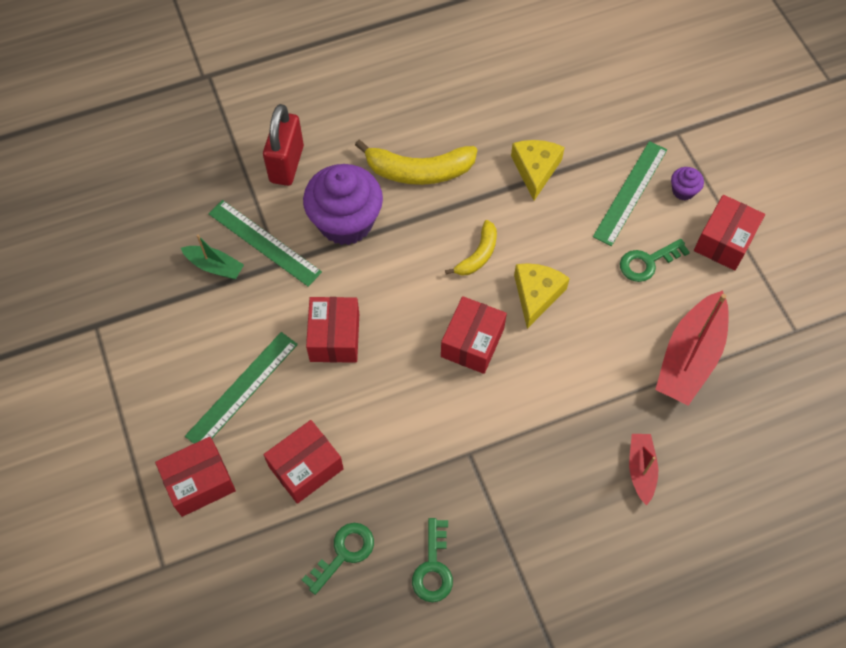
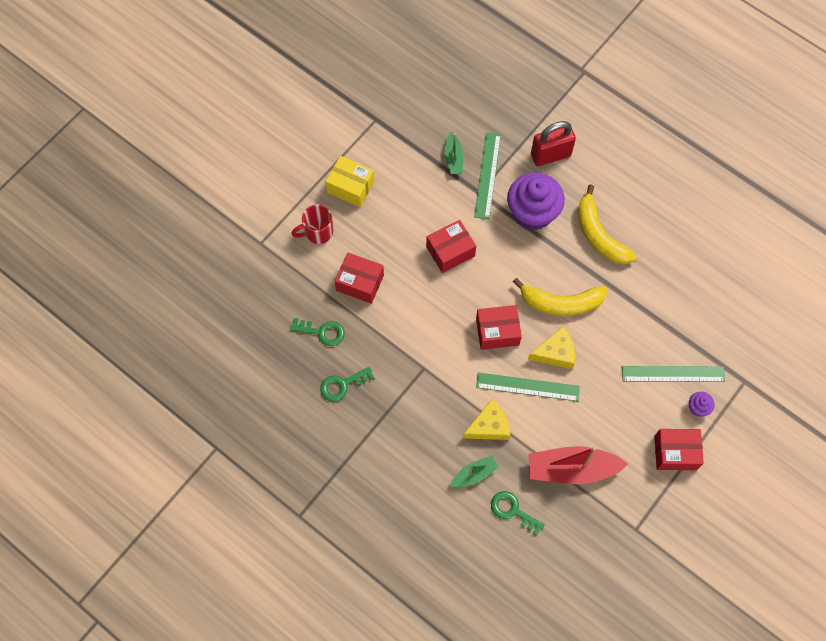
camera: 60 degrees right, 5 degrees up
red box [155,437,236,517] -> red mug [291,205,333,244]
green ruler [185,332,298,444] -> green ruler moved to [476,373,580,401]
yellow banana [445,220,497,276] -> yellow banana [513,278,607,316], size x1.70
yellow cheese [511,140,565,200] -> yellow cheese moved to [463,399,510,440]
green key [620,239,690,282] -> green key moved to [491,491,545,536]
red boat [629,434,658,505] -> green boat [450,456,499,487]
none -> yellow box [325,156,375,207]

